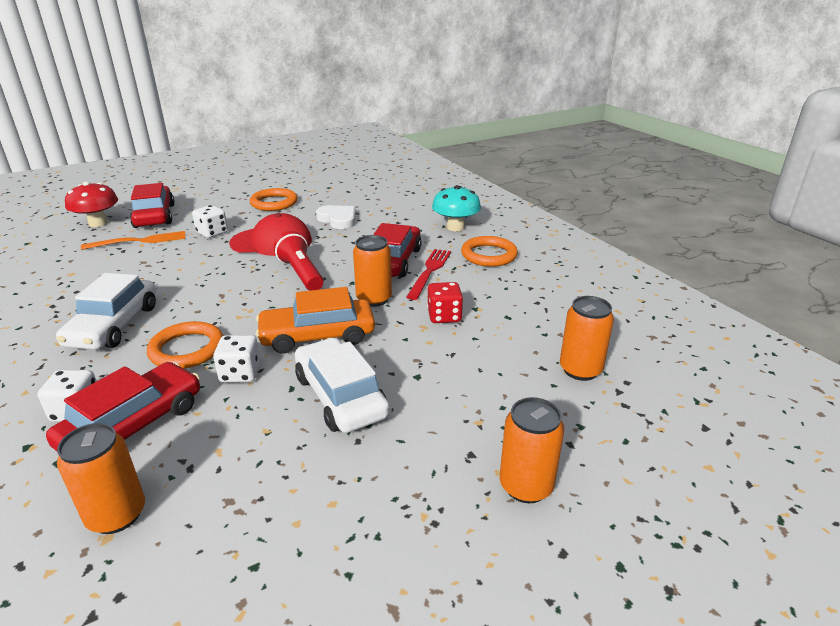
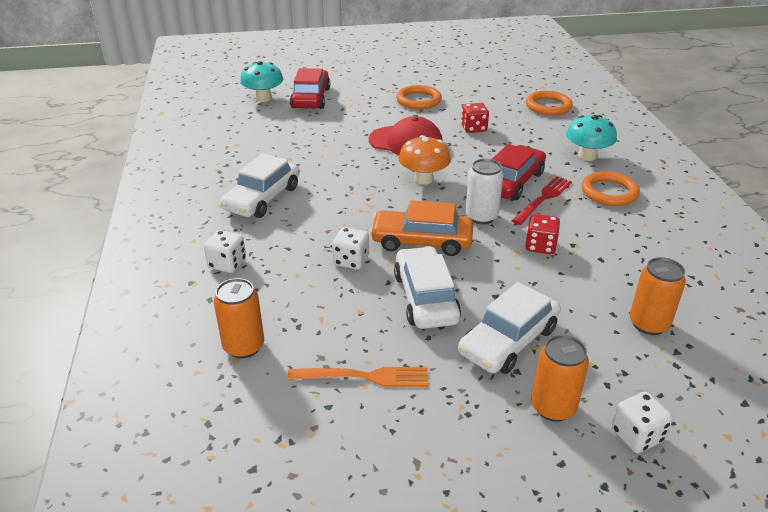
camera: 20 degrees right, 5 degrees up
red car [46,362,200,451] -> none
red mushroom [65,182,118,227] -> turquoise mushroom [240,61,283,102]
orange fork [81,231,185,250] -> orange fork moved to [287,367,428,387]
orange ring [147,321,223,369] -> orange ring moved to [526,91,573,116]
white dice [192,205,228,238] -> white dice moved to [612,392,673,453]
red flashlight [274,231,324,291] -> orange mushroom [398,135,451,185]
white heart [316,205,356,229] -> red dice [461,103,489,133]
orange can [353,235,392,307] -> white can [465,158,503,224]
none -> white car [458,282,561,374]

